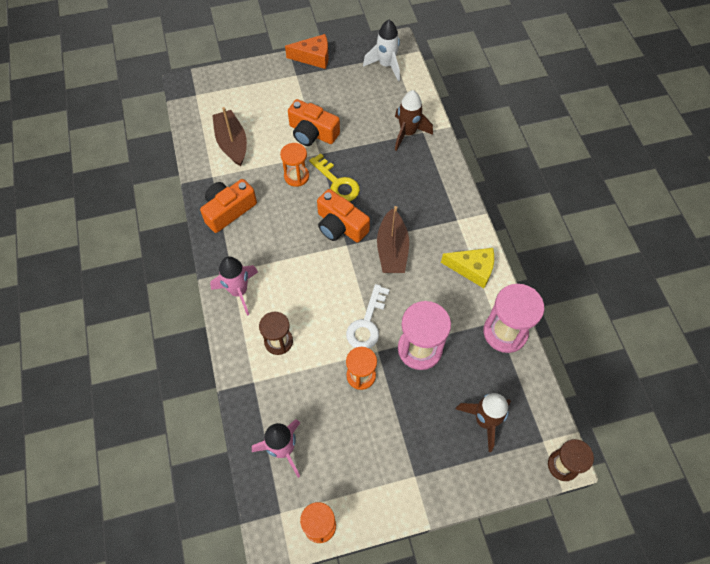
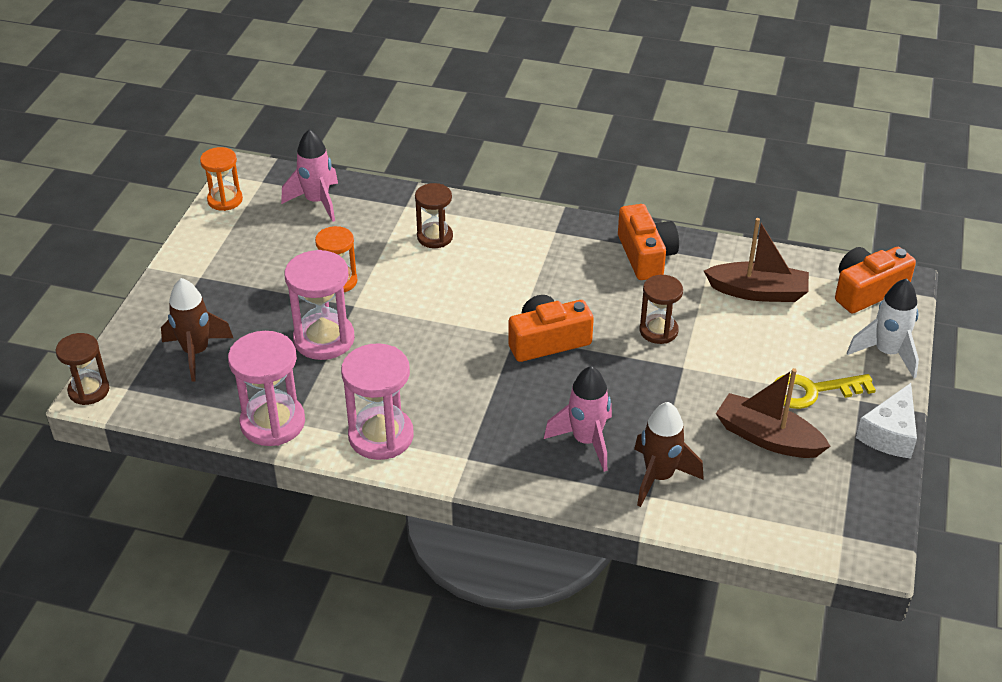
camera: 120 degrees right, 20 degrees down
pink rocket [210,257,258,316] -> pink rocket moved to [544,366,612,472]
orange hourglass [280,143,309,187] -> brown hourglass [640,275,683,344]
orange cheese [285,34,328,69] -> white cheese [856,383,917,458]
orange camera [288,99,340,146] -> orange camera moved to [835,247,916,313]
yellow key [309,153,360,201] -> yellow key moved to [774,374,876,409]
white key [346,284,390,349] -> none
white rocket [363,20,400,81] -> white rocket moved to [847,278,919,378]
brown boat [377,206,409,273] -> brown boat moved to [716,368,831,458]
yellow cheese [441,248,494,288] -> pink hourglass [341,343,414,460]

